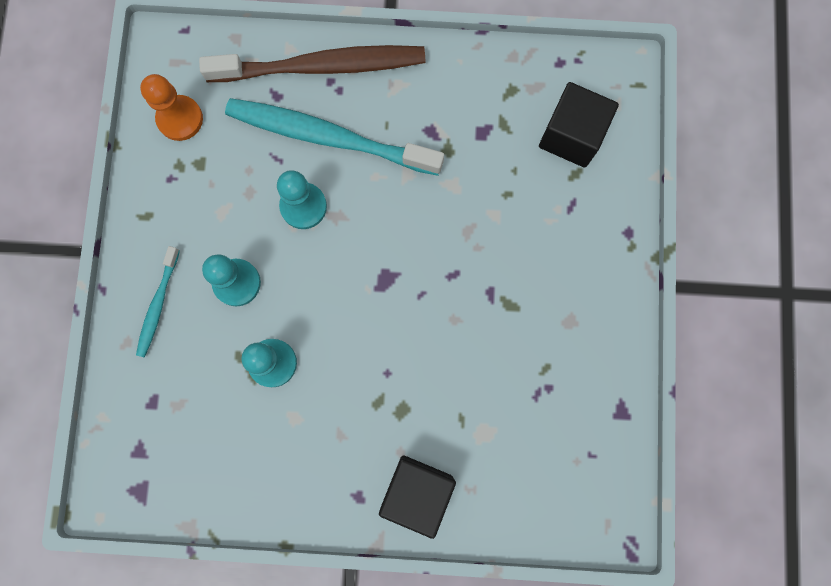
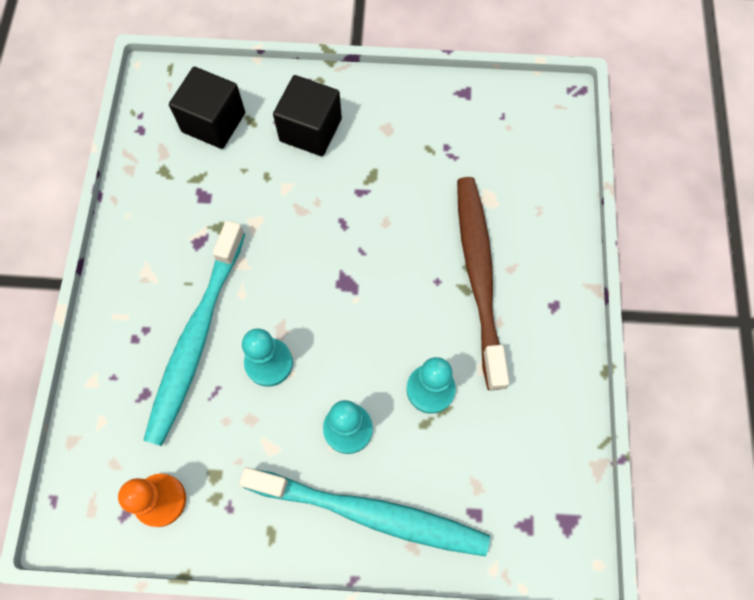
camera: 90 degrees left, 10 degrees down
turquoise toothbrush [136,246,180,358] -> turquoise toothbrush [239,467,490,557], size x2.06
brown toothbrush [199,45,425,82] -> brown toothbrush moved to [457,177,509,390]
black cube [379,455,456,539] -> black cube moved to [273,75,342,156]

